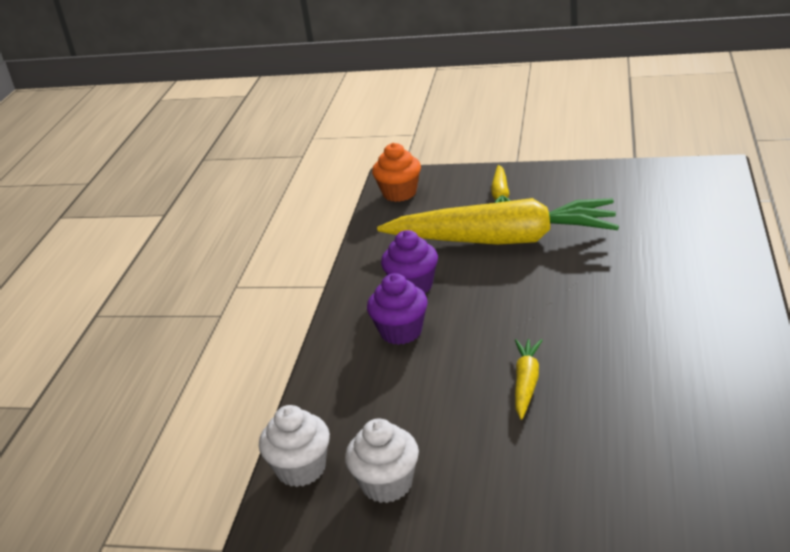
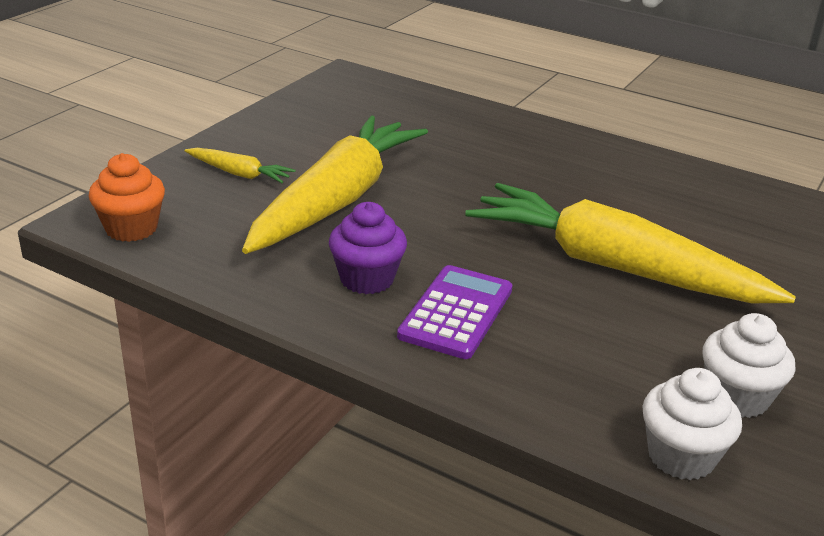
camera: 75 degrees left, 0 degrees up
purple cupcake [367,273,428,345] -> purple calculator [397,265,513,359]
yellow carrot [515,339,542,420] -> yellow carrot [465,183,796,303], size x2.39

